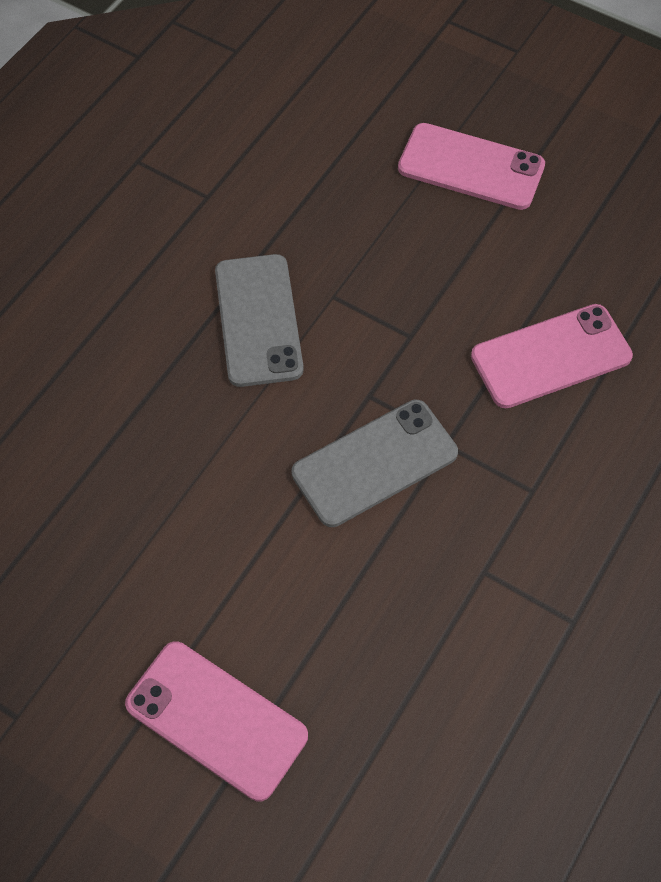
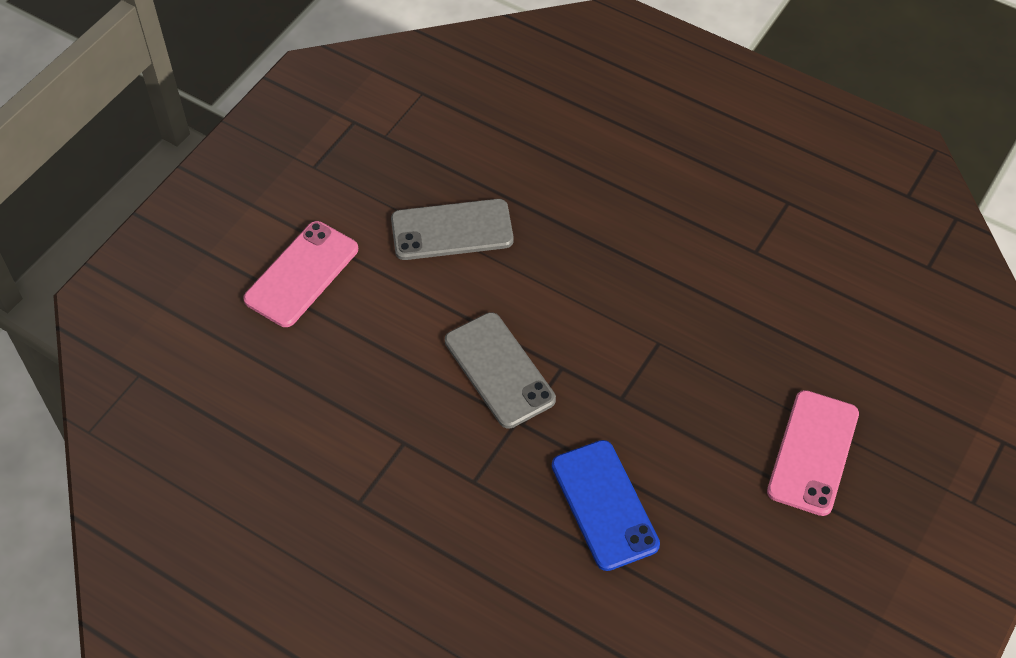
camera: 90 degrees right, 5 degrees down
grey phone [215,254,304,387] -> grey phone moved to [391,199,514,260]
pink phone [471,304,633,408] -> blue phone [552,440,660,571]

